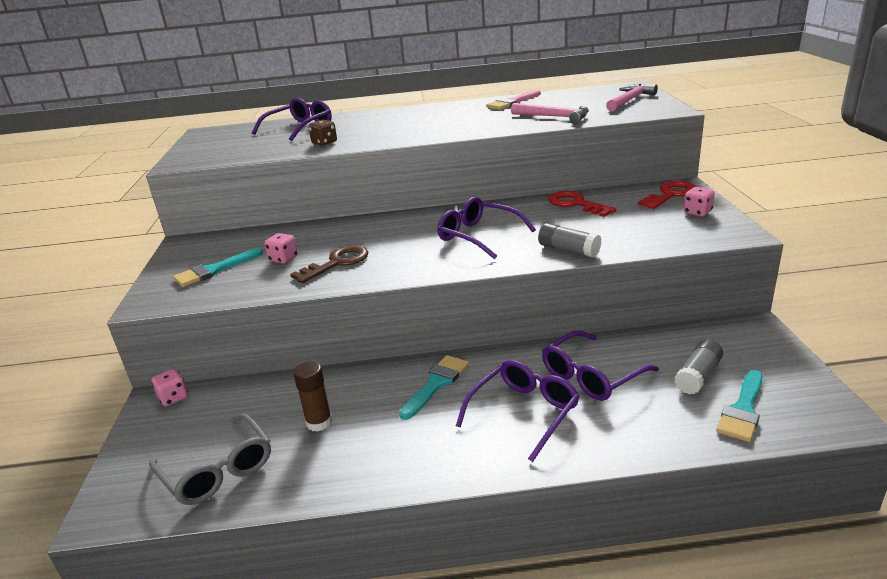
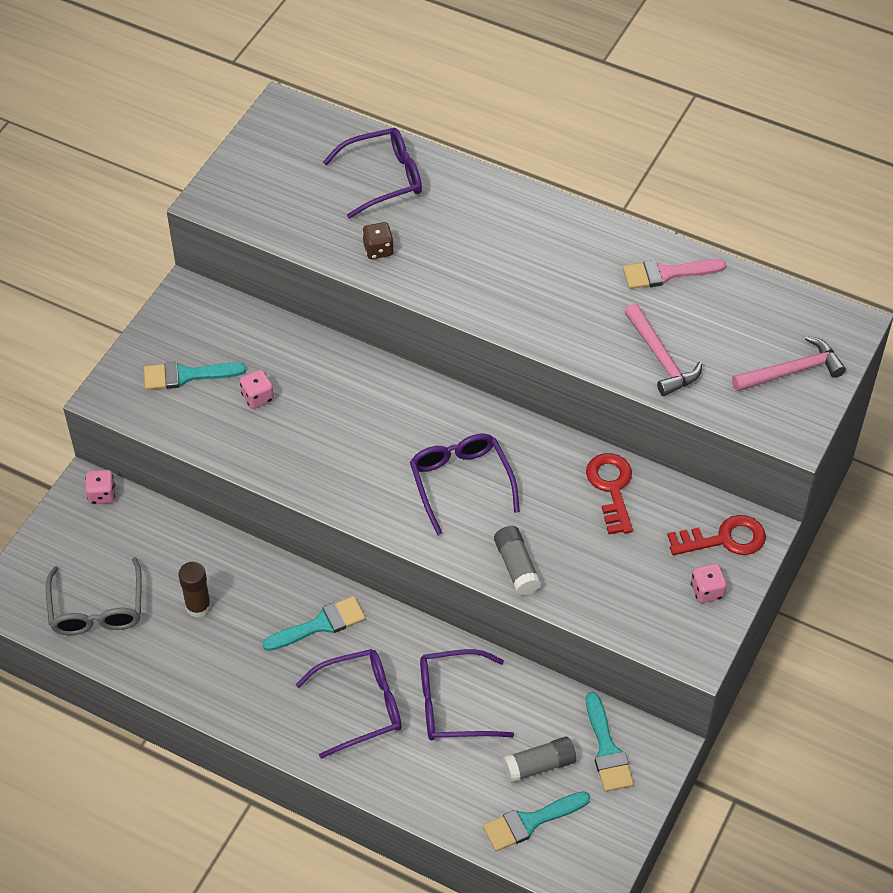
camera: 30 degrees right, 25 degrees up
brown key [290,245,368,283] -> none
none -> turquoise brush [586,692,634,792]

